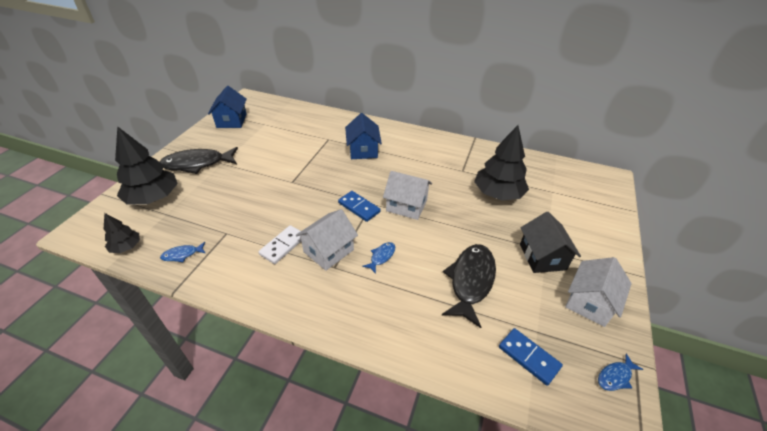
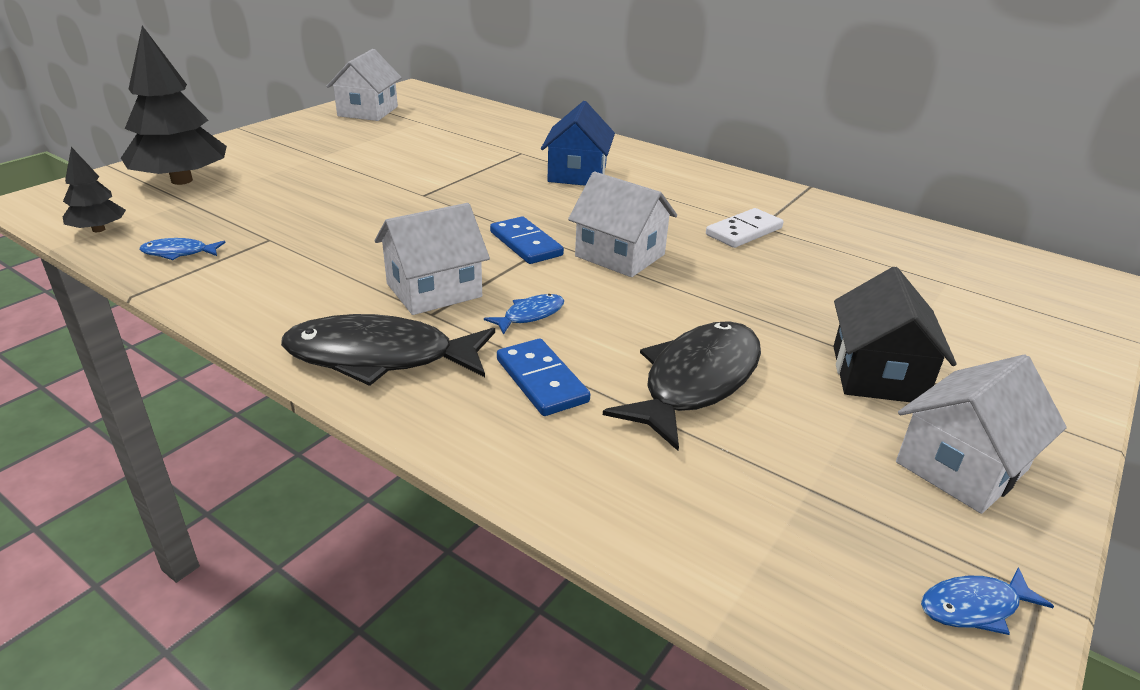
camera: 15 degrees right, 10 degrees down
black fish [160,147,238,174] -> black fish moved to [281,314,495,386]
blue house [208,86,247,128] -> white house [326,49,402,121]
white domino [258,225,301,264] -> white domino moved to [706,208,783,248]
black tree [474,125,529,200] -> none
blue domino [499,328,563,386] -> blue domino moved to [497,339,590,416]

